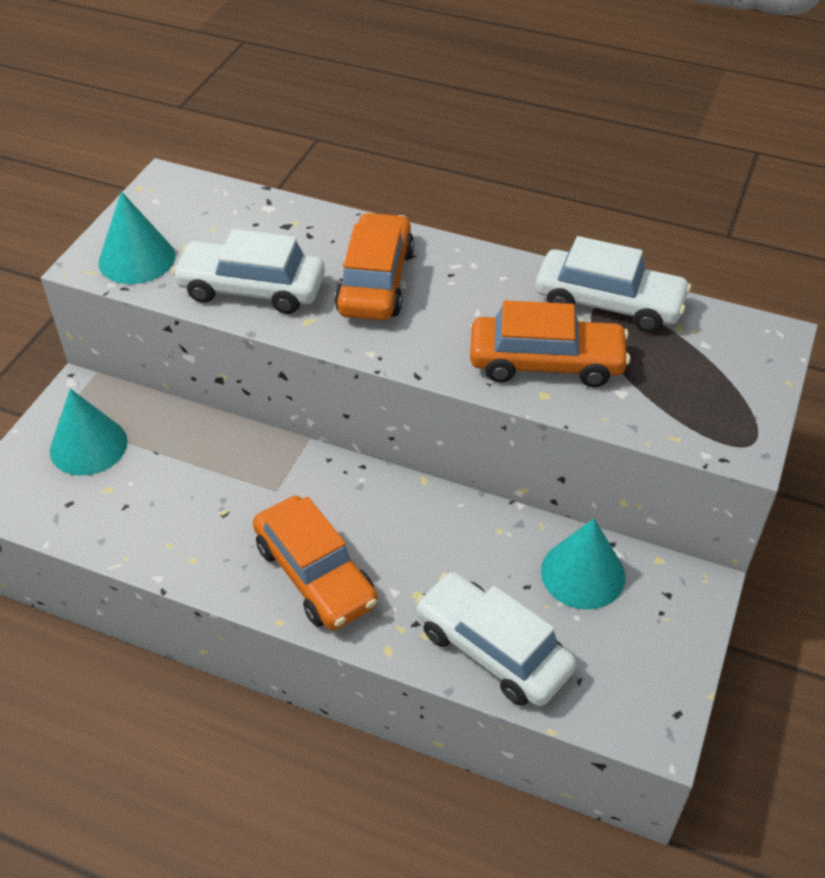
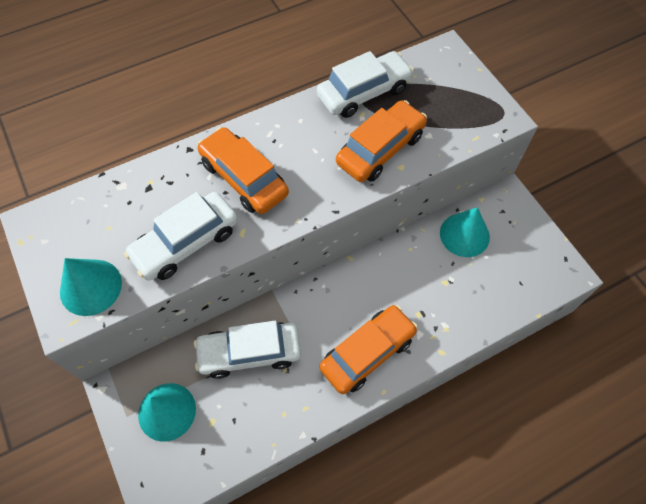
camera: 50 degrees left, 15 degrees up
orange car [253,496,378,630] -> orange car turned 45 degrees counterclockwise [320,305,418,394]
white car [415,572,576,706] -> white car moved to [194,321,301,379]

